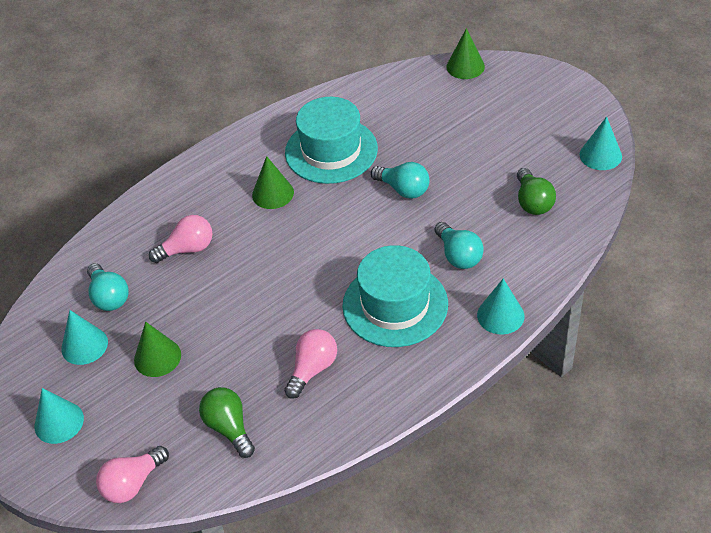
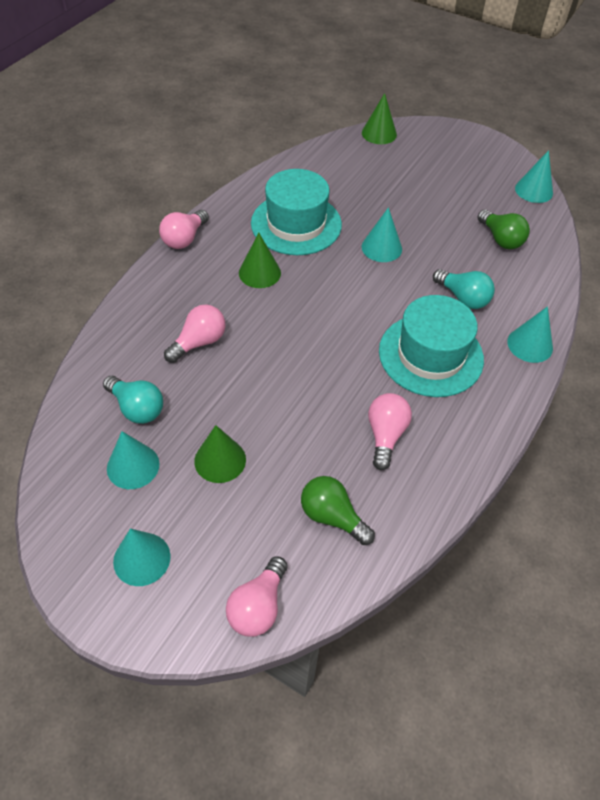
camera: 25 degrees left, 5 degrees up
turquoise light bulb [371,162,430,199] -> turquoise cone [362,207,402,262]
none -> pink light bulb [159,210,209,249]

